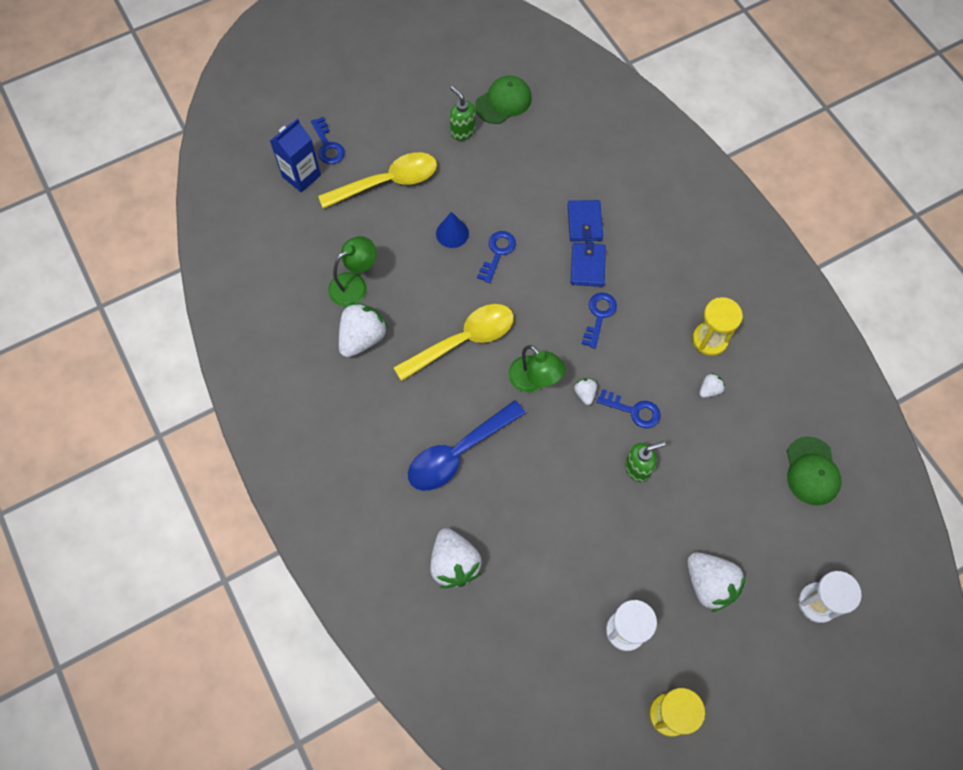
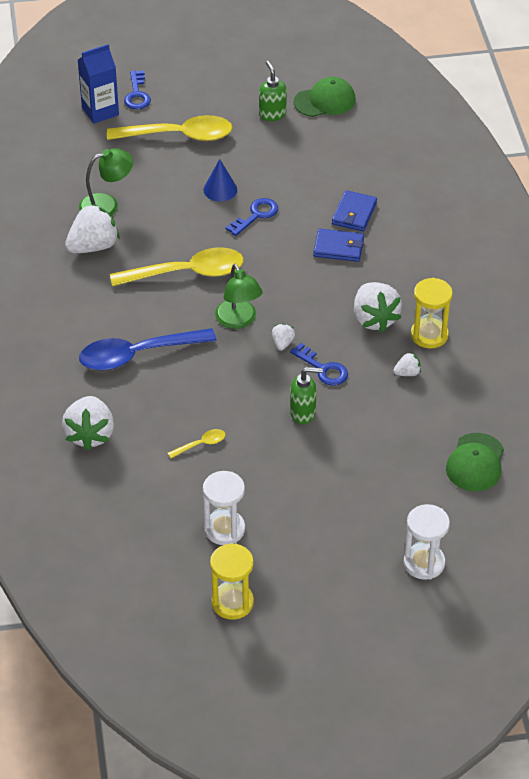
camera: 20 degrees right, 20 degrees down
blue wallet [571,242,606,287] -> blue wallet turned 75 degrees clockwise [313,229,364,262]
blue key [582,293,617,349] -> none
white strawberry [687,552,746,612] -> white strawberry moved to [354,282,402,332]
none -> yellow spoon [168,429,226,458]

